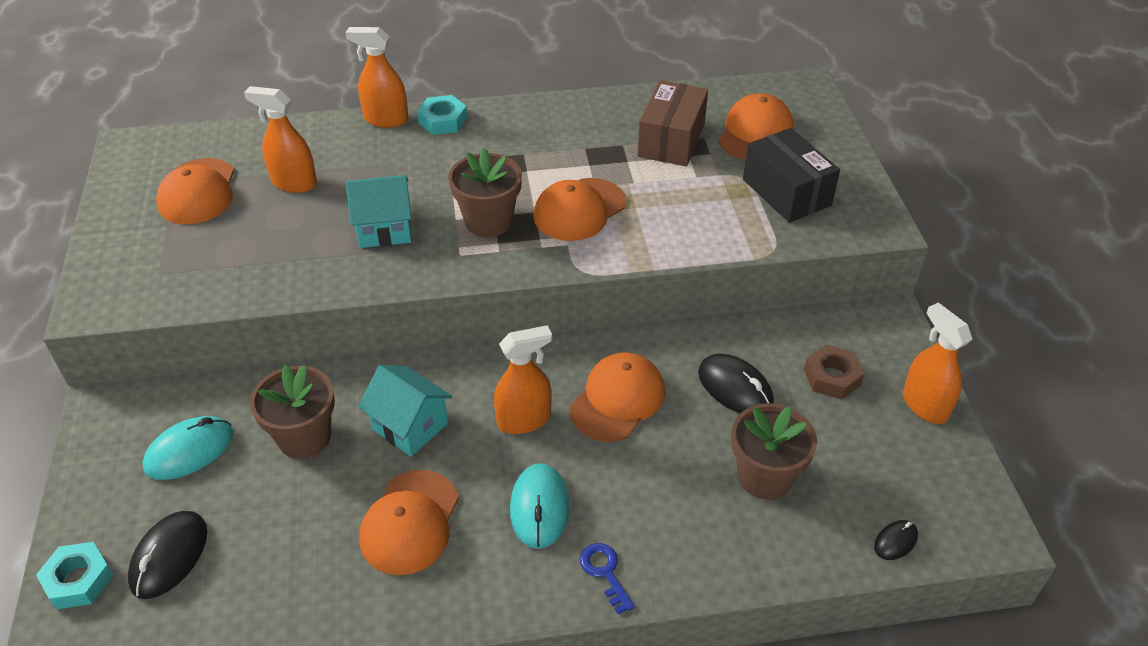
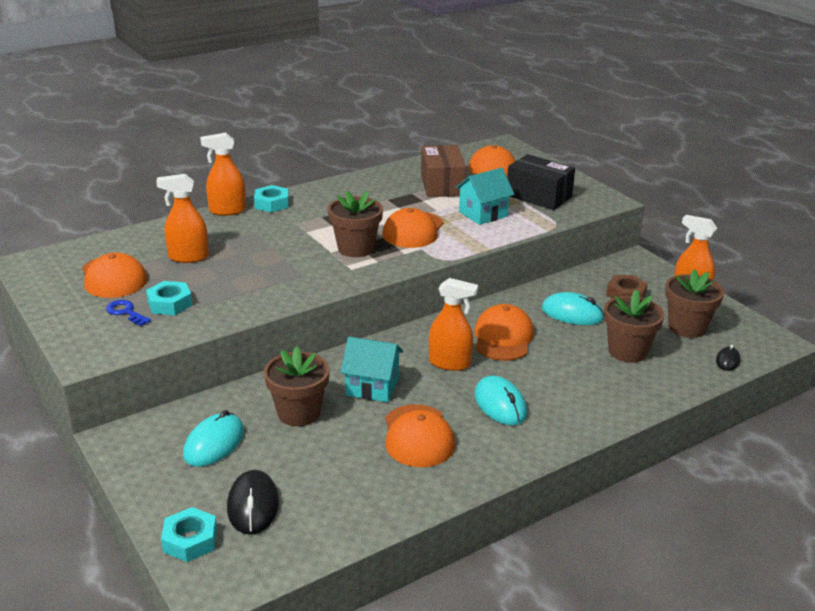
camera: 25 degrees left, 15 degrees down
turquoise house [346,175,411,248] -> turquoise house moved to [455,168,515,225]
orange spray bottle [494,325,552,434] -> orange spray bottle turned 60 degrees clockwise [429,278,478,371]
blue key [580,543,635,614] -> blue key moved to [106,300,151,326]
black mouse [698,353,774,413] -> turquoise mouse [542,292,604,325]
none -> turquoise nut [146,281,193,315]
none -> brown flower pot [665,269,724,338]

